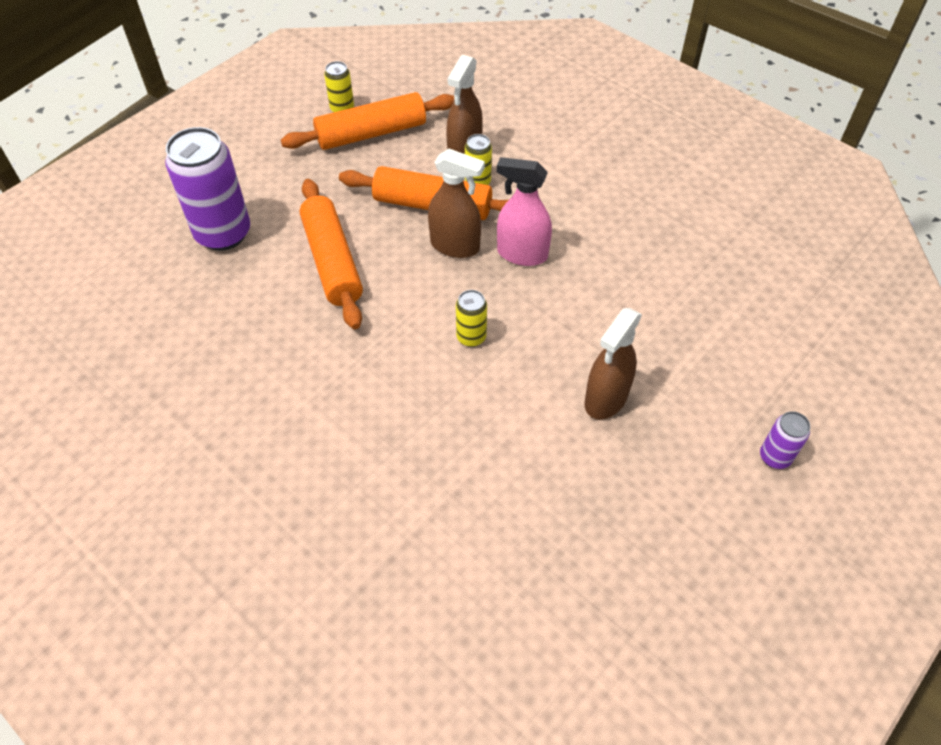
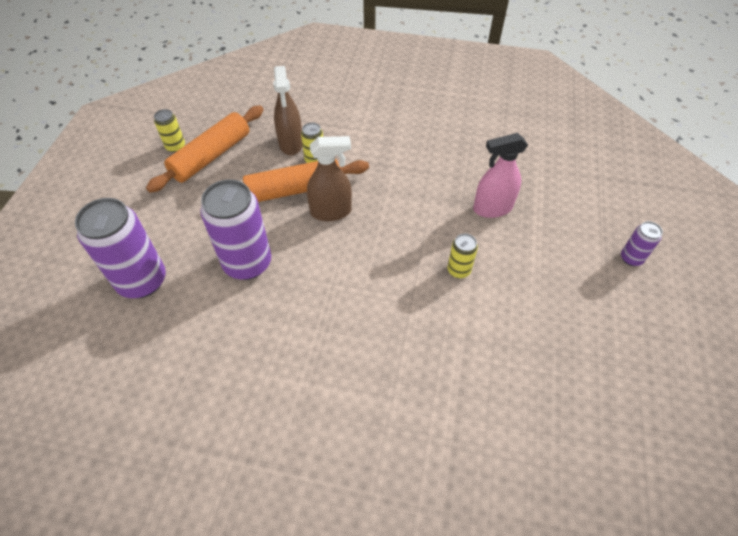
camera: 30 degrees left, 0 degrees up
orange rolling pin [300,179,363,329] -> purple can [200,179,271,280]
yellow can [456,290,487,347] -> yellow can moved to [447,234,478,278]
pink spray bottle [497,157,552,266] -> pink spray bottle moved to [473,133,528,218]
brown spray bottle [584,308,642,420] -> none

